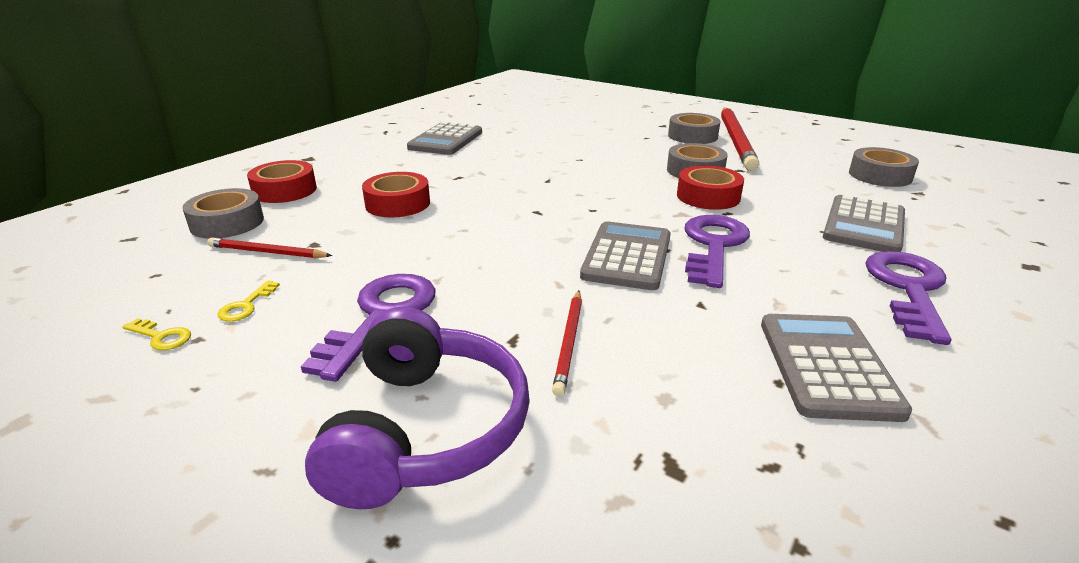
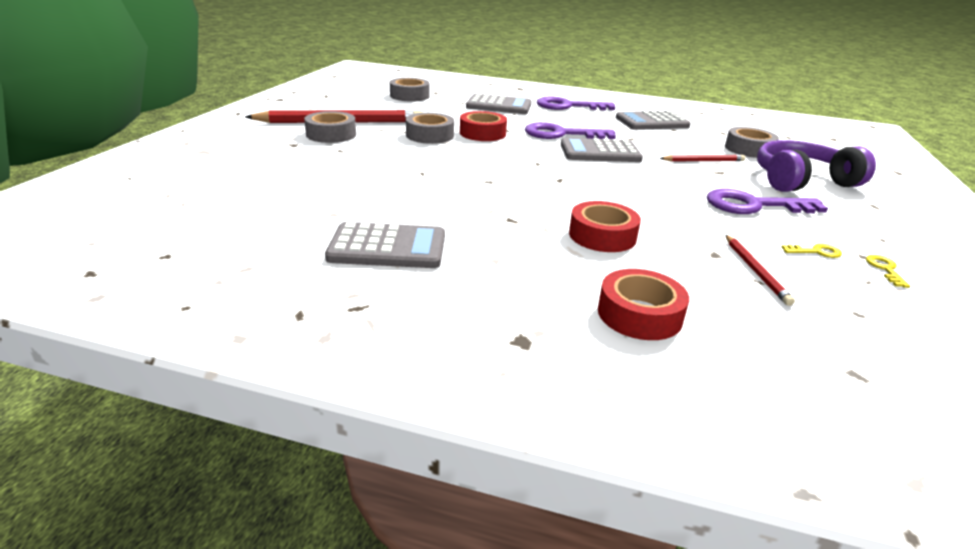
camera: 110 degrees left, 0 degrees up
grey tape [182,188,264,239] -> grey tape moved to [725,127,779,158]

